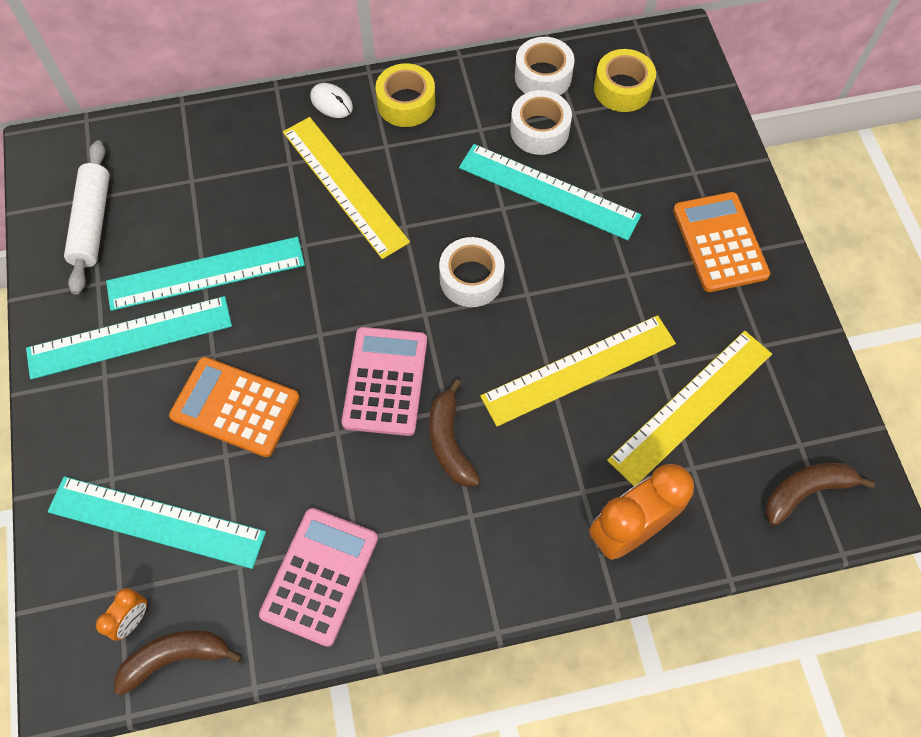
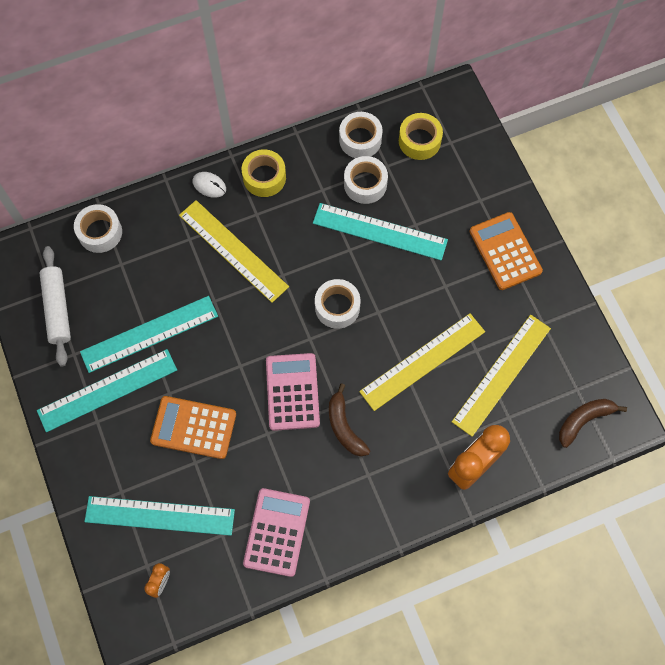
camera: 10 degrees left, 5 degrees up
brown banana [114,630,242,696] -> none
none -> white tape [74,204,122,253]

